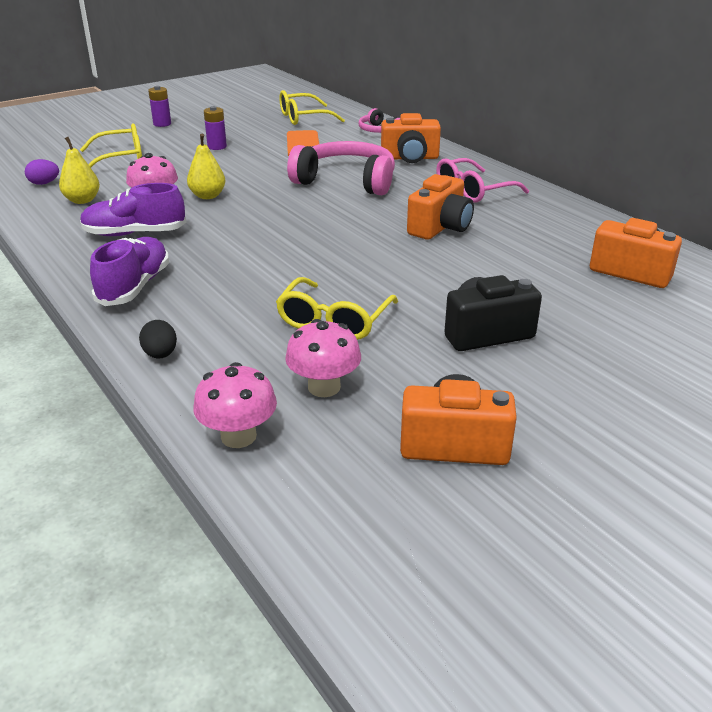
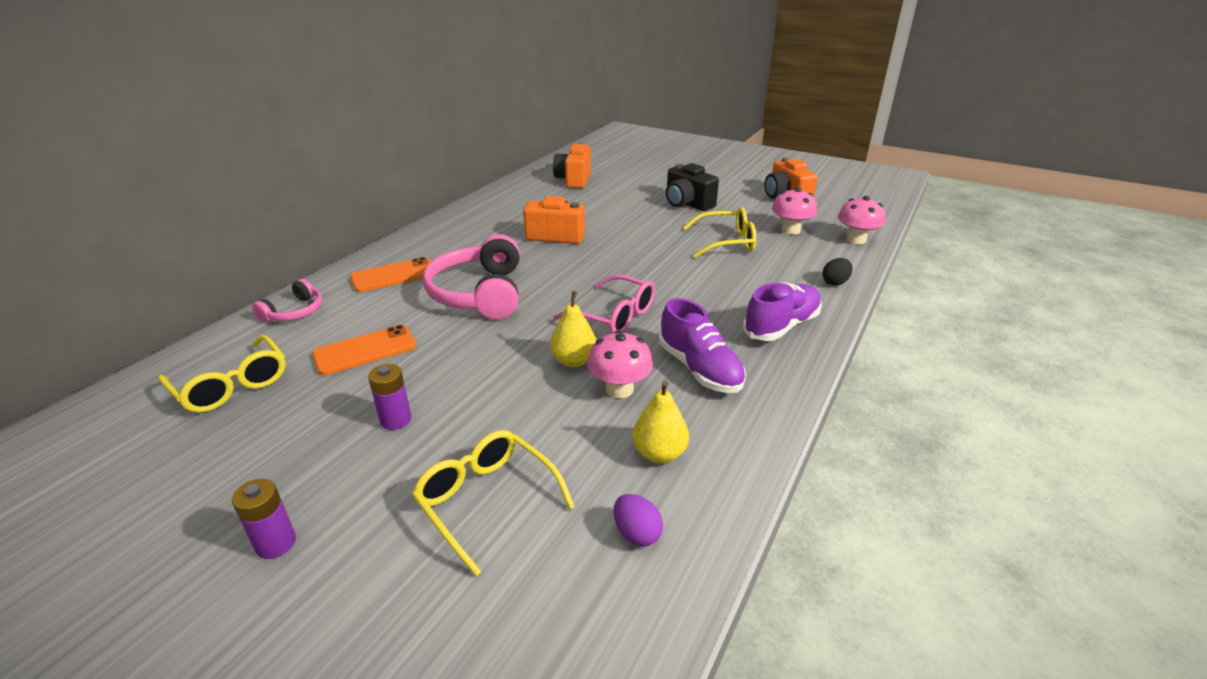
camera: 115 degrees left, 0 degrees up
purple shoe [90,237,169,306] -> purple shoe turned 150 degrees clockwise [743,283,822,341]
orange camera [381,113,441,163] -> orange phone [350,257,431,292]
pink glasses [436,158,529,203] -> pink glasses moved to [553,274,655,333]

